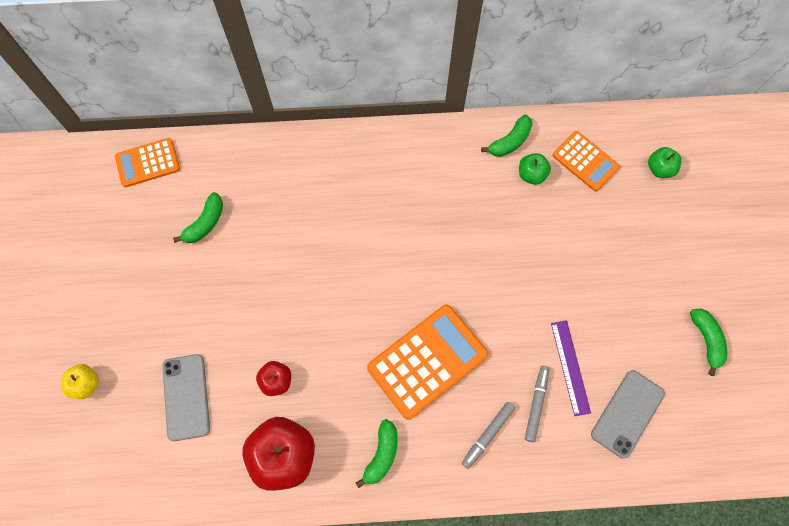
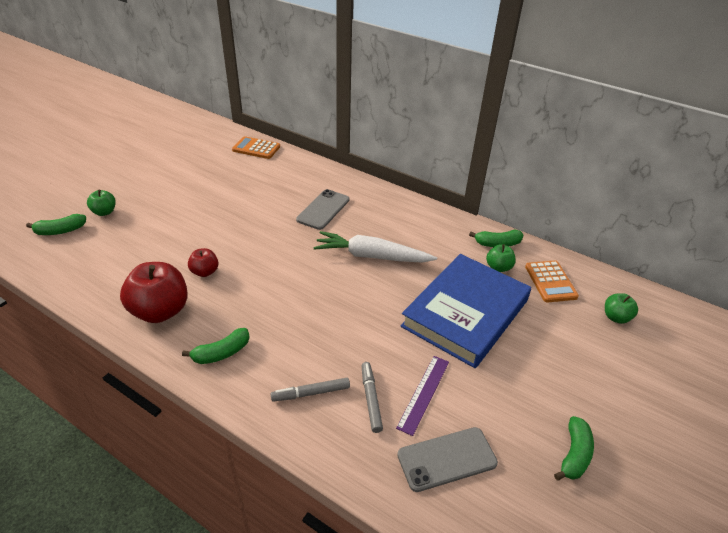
camera: 35 degrees right, 30 degrees down
yellow apple [61,364,99,399] -> green apple [87,190,116,216]
grey phone [162,354,210,441] -> grey phone moved to [296,189,350,230]
green banana [173,192,223,243] -> green banana moved to [26,214,86,235]
orange calculator [367,305,489,420] -> none
grey marker [525,366,550,442] -> grey marker turned 60 degrees counterclockwise [362,362,383,433]
none -> white carrot [313,231,437,263]
none -> blue book [401,254,531,368]

